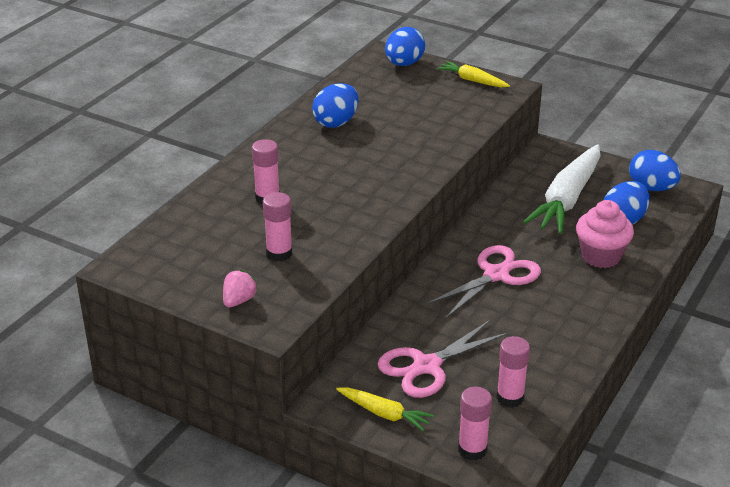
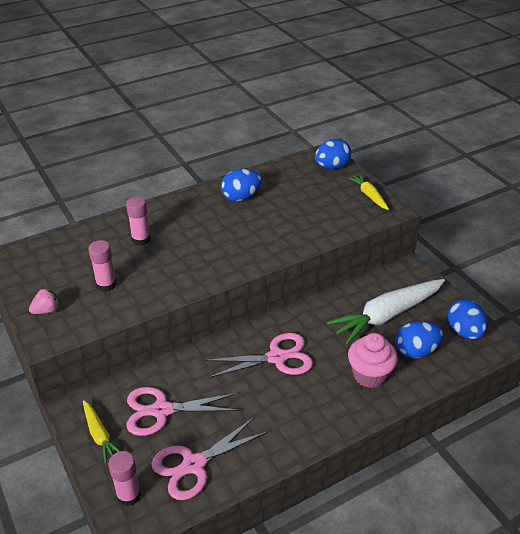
camera: 30 degrees right, 5 degrees up
pink glue stick [496,336,530,407] -> pink scissors [151,417,268,500]

